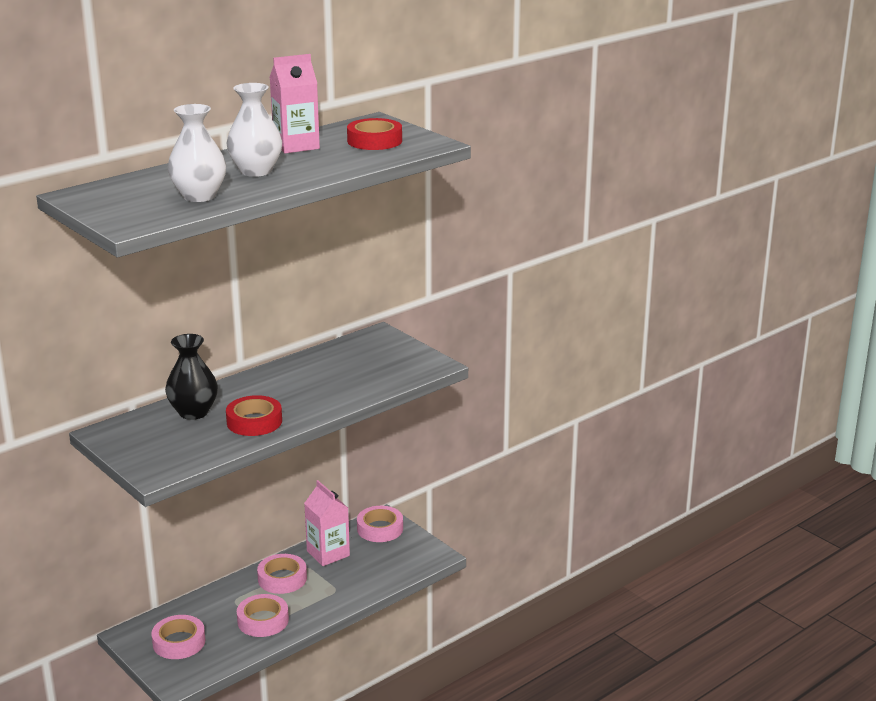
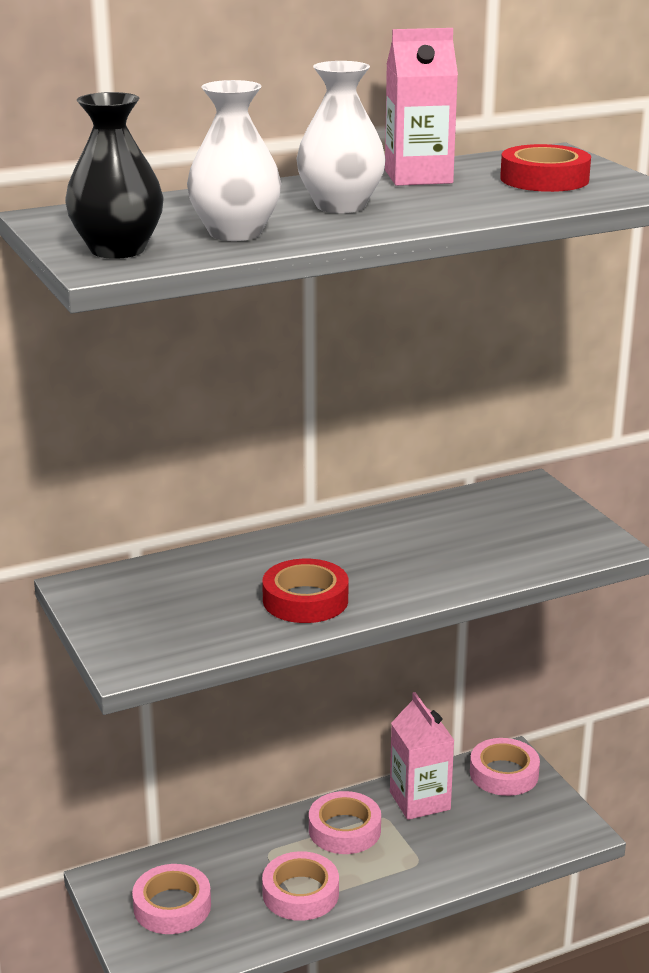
camera: 15 degrees right, 0 degrees up
black vase [165,334,218,420] -> black vase moved to [65,92,164,259]

